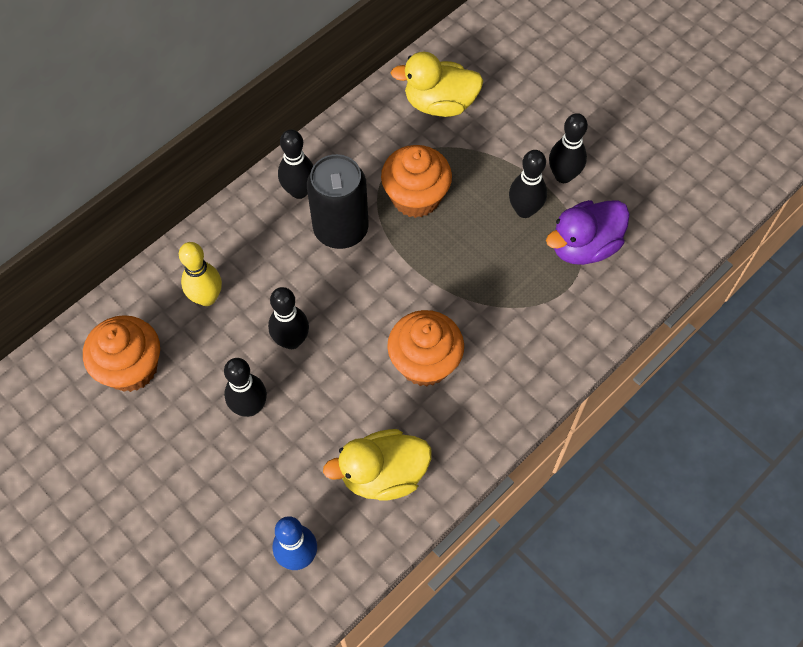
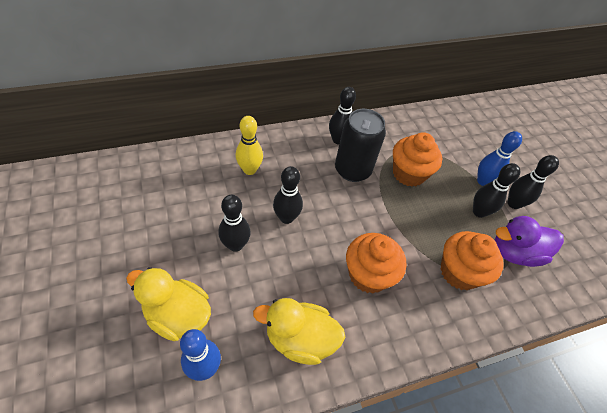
camera: 20 degrees right, 10 degrees down
orange cupcake [83,315,160,392] -> orange cupcake moved to [440,231,504,290]
yellow duck [391,52,483,117] -> yellow duck moved to [126,267,211,341]
none -> blue bowling pin [477,131,522,186]

